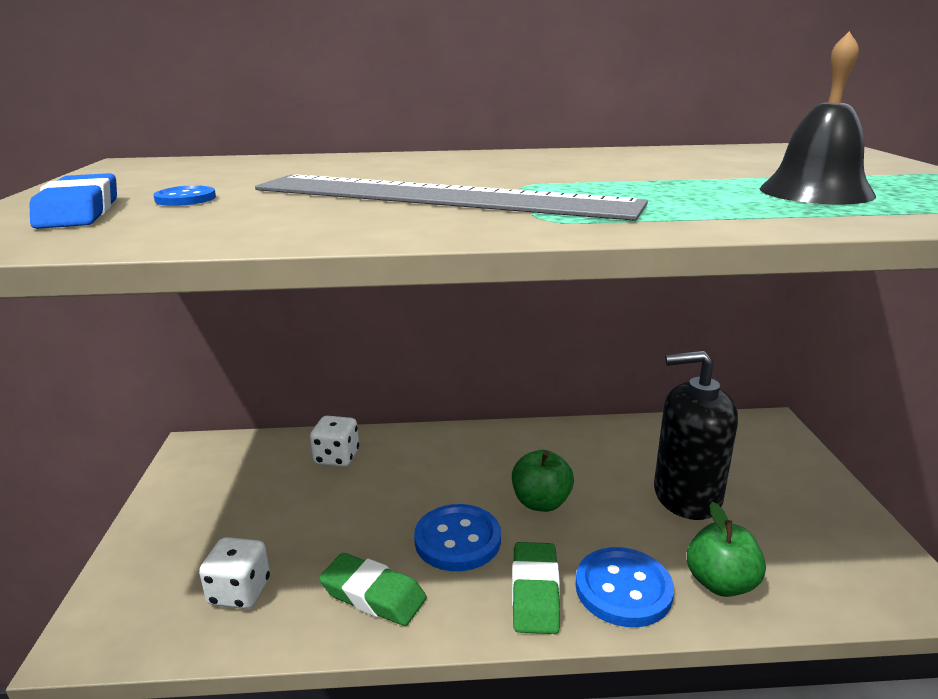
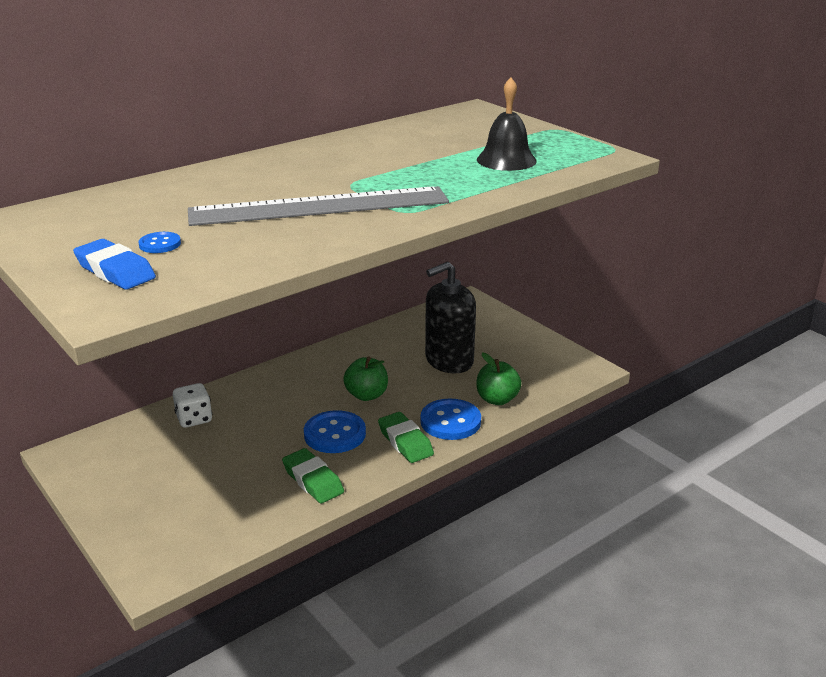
camera: 35 degrees left, 5 degrees up
white dice [199,537,270,609] -> none
green eraser [319,553,427,626] -> green eraser turned 60 degrees clockwise [282,448,344,504]

